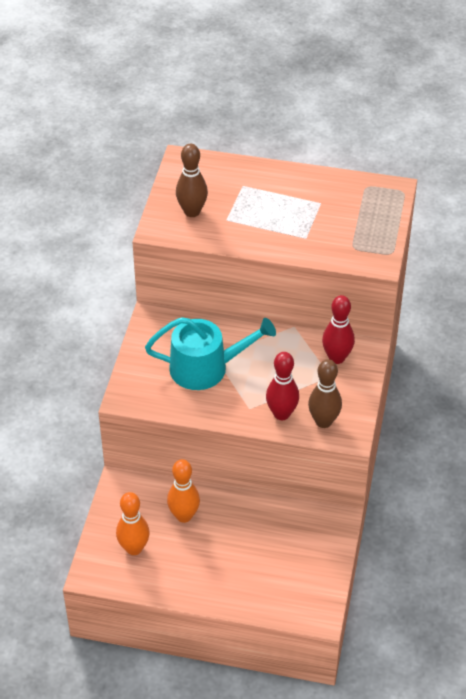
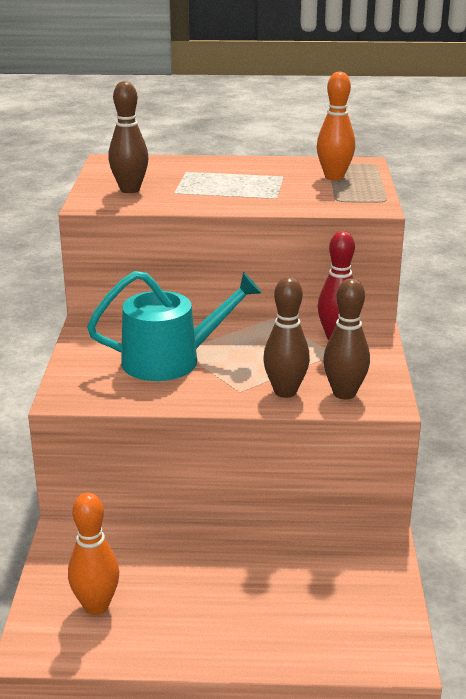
camera: 10 degrees left, 20 degrees down
orange bowling pin [167,459,200,523] -> orange bowling pin moved to [317,72,355,180]
red bowling pin [266,352,299,420] -> brown bowling pin [263,277,310,398]

